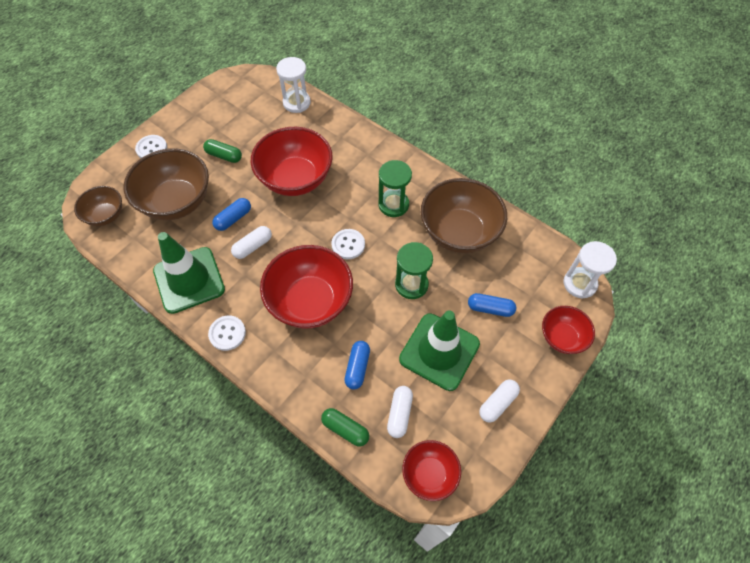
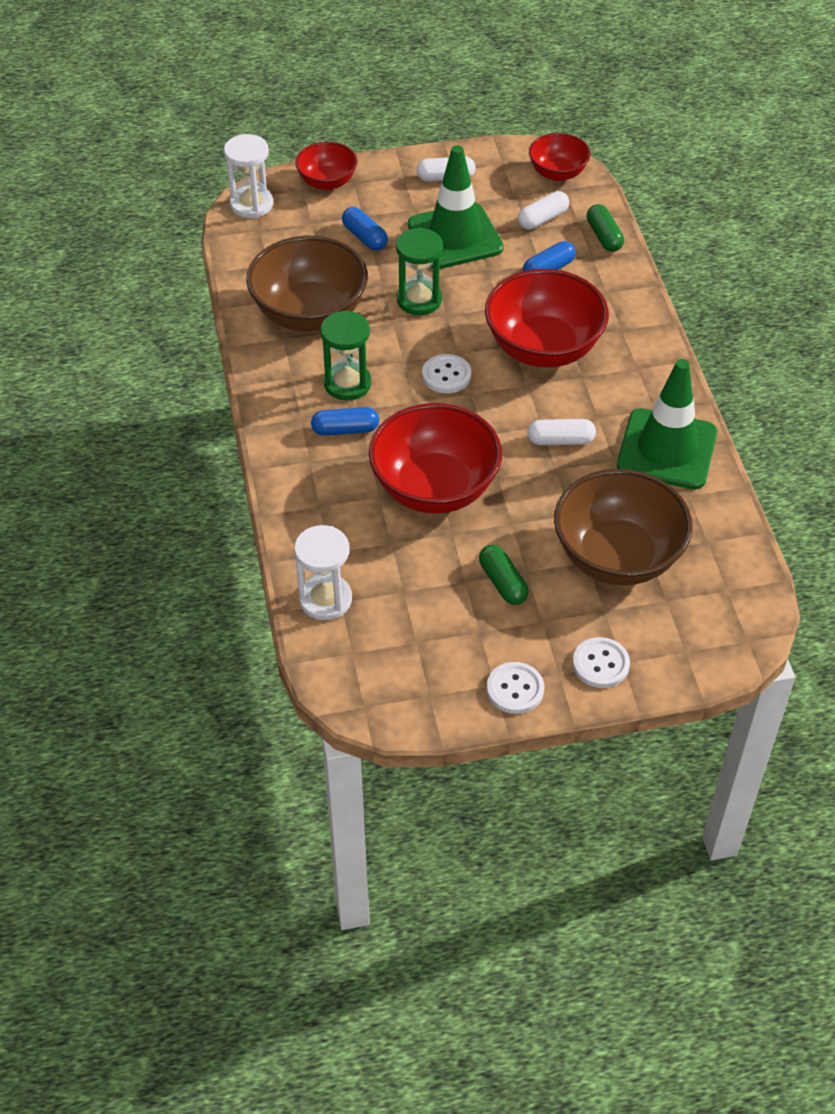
camera: 140 degrees left, 10 degrees down
brown bowl [74,186,122,226] -> none
white button [208,315,246,351] -> white button moved to [487,662,544,714]
blue capsule [212,198,251,231] -> blue capsule moved to [311,407,379,436]

